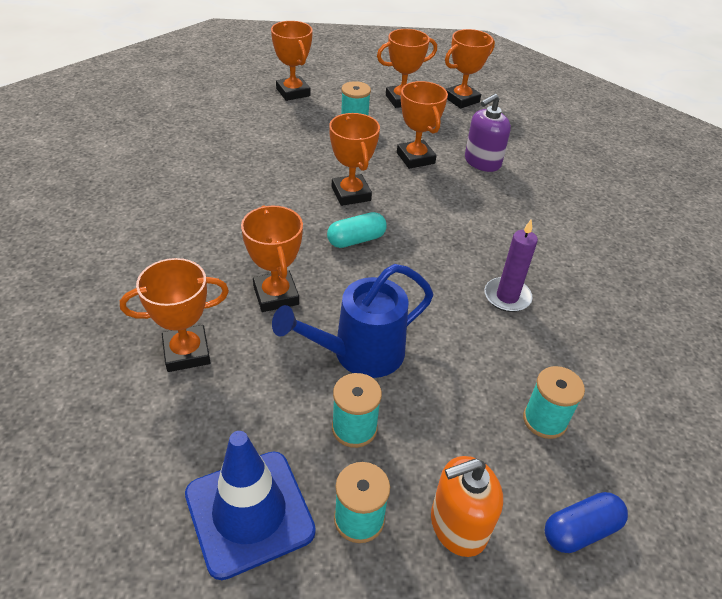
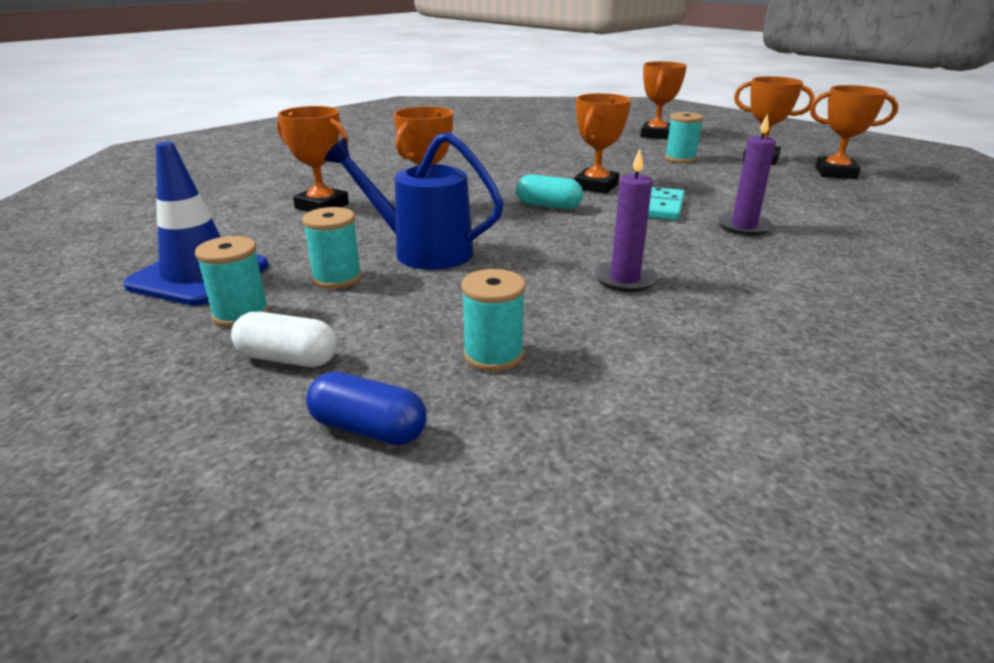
camera: 50 degrees right, 15 degrees down
orange trophy [397,81,448,169] -> none
orange soap dispenser [431,456,503,557] -> white capsule [231,312,337,367]
purple soap dispenser [465,94,511,172] -> none
none -> turquoise domino [648,187,685,220]
none -> purple candle [717,113,776,236]

